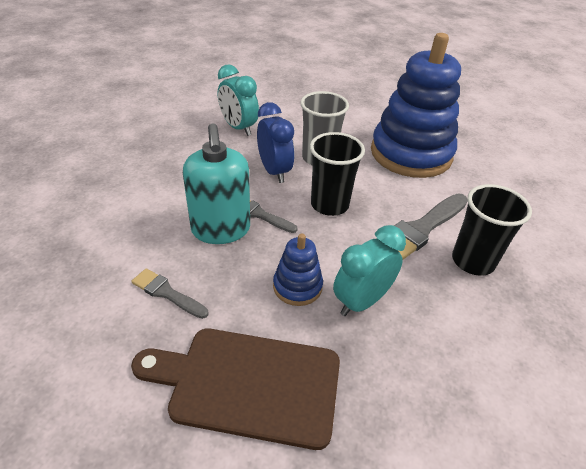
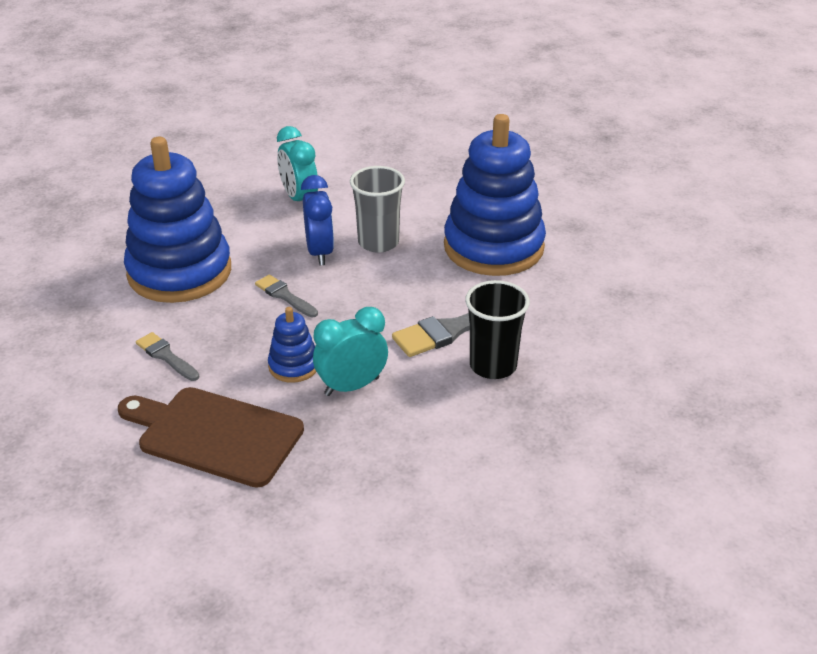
camera: 15 degrees right, 5 degrees down
turquoise soap dispenser [183,123,250,244] -> none
black cup [310,132,365,216] -> none
none -> blue stacking toy [124,137,231,303]

